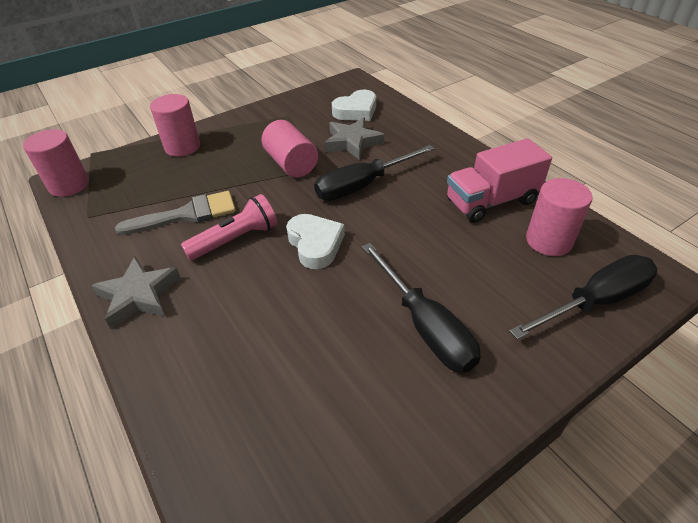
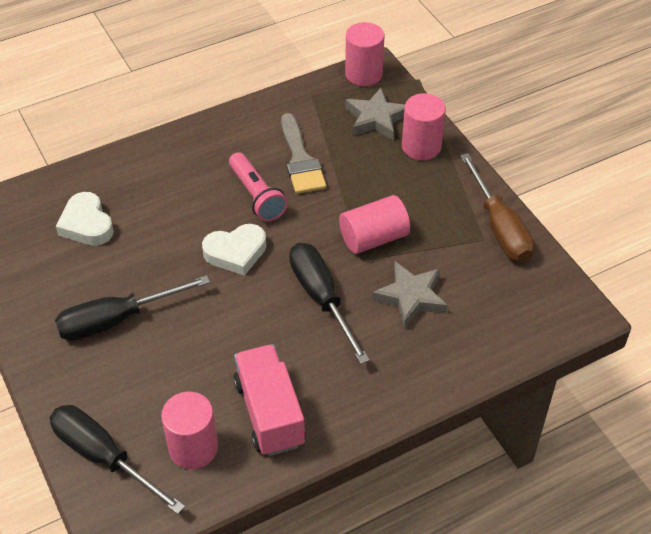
camera: 95 degrees right, 5 degrees up
grey star [91,257,180,329] -> grey star moved to [345,88,405,140]
white heart [332,90,376,121] -> white heart moved to [56,192,114,246]
black screwdriver [509,255,657,340] -> black screwdriver turned 150 degrees clockwise [50,405,185,514]
none -> brown screwdriver [460,153,534,262]

